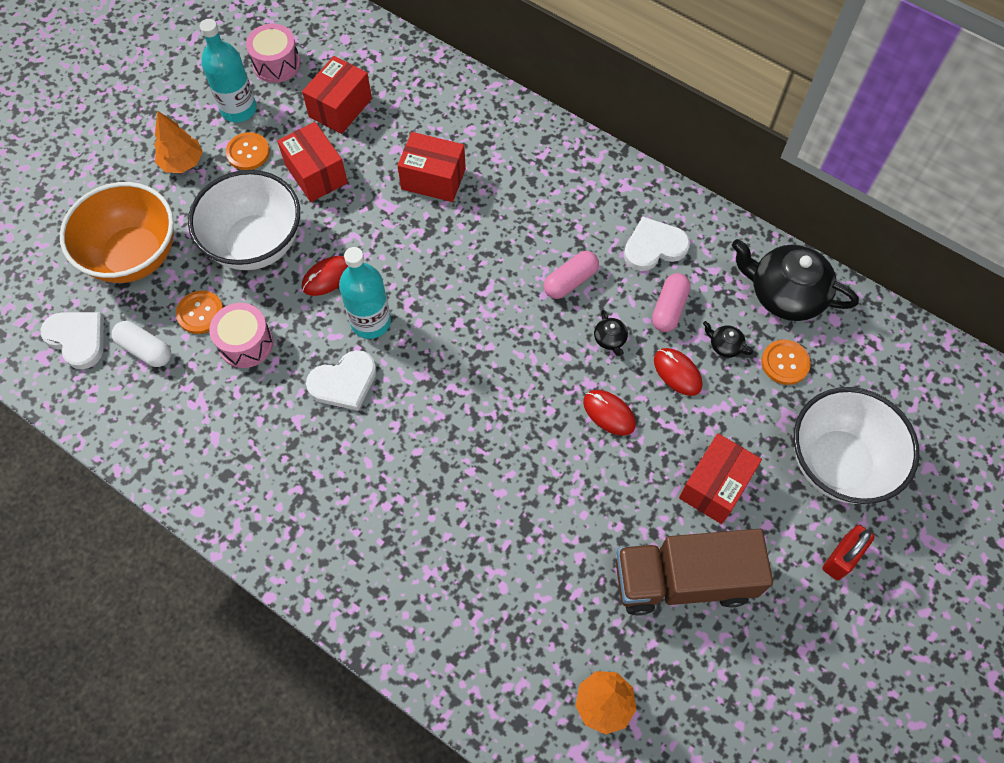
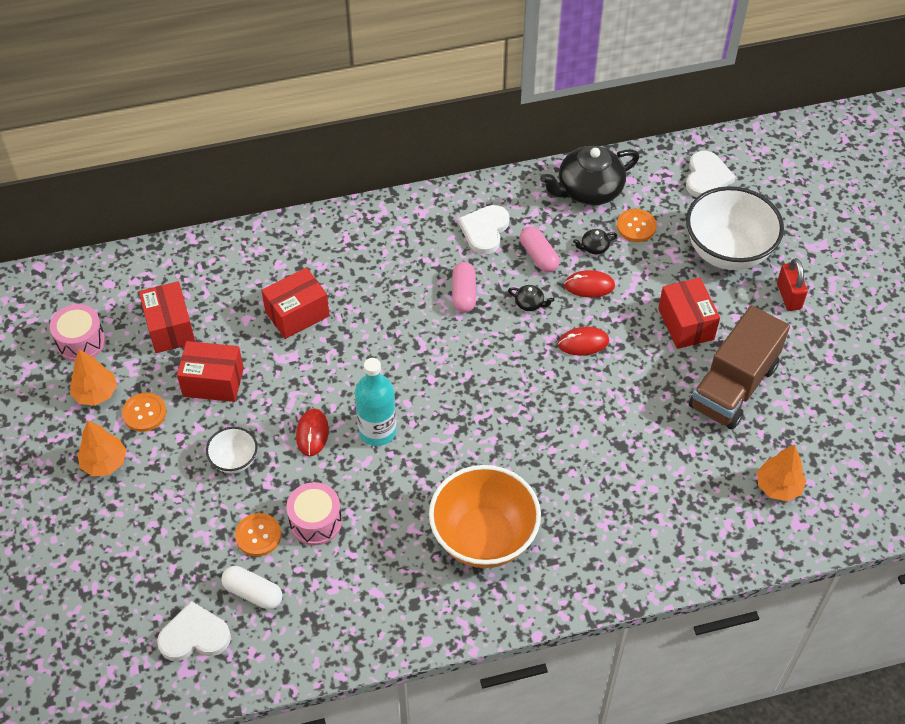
camera: 50 degrees left, 10 degrees down
orange bowl [60,182,174,283] -> orange bowl moved to [429,465,541,568]
white capsule [112,321,171,367] -> white capsule turned 45 degrees clockwise [221,566,282,609]
white bowl [188,170,300,270] -> white bowl [206,427,257,473], size x0.48
turquoise bottle [200,19,257,122] -> orange tree [70,349,117,406]
white heart [306,350,376,411] -> white heart moved to [686,151,736,197]

